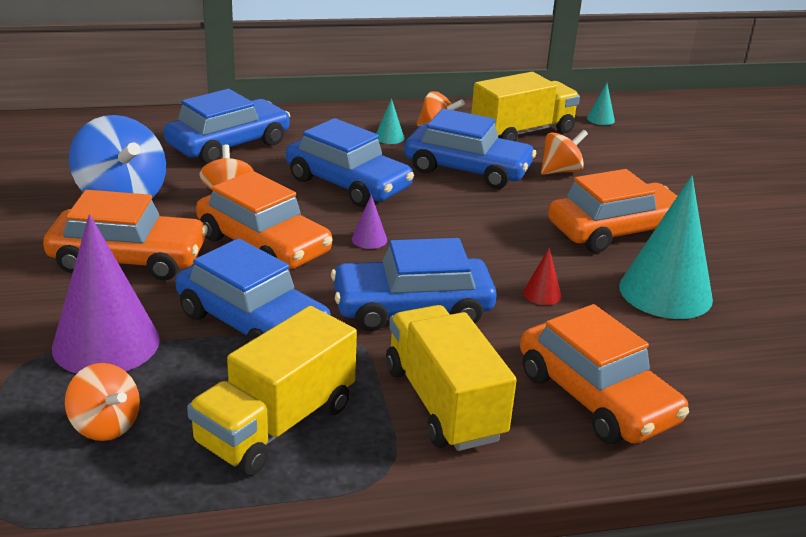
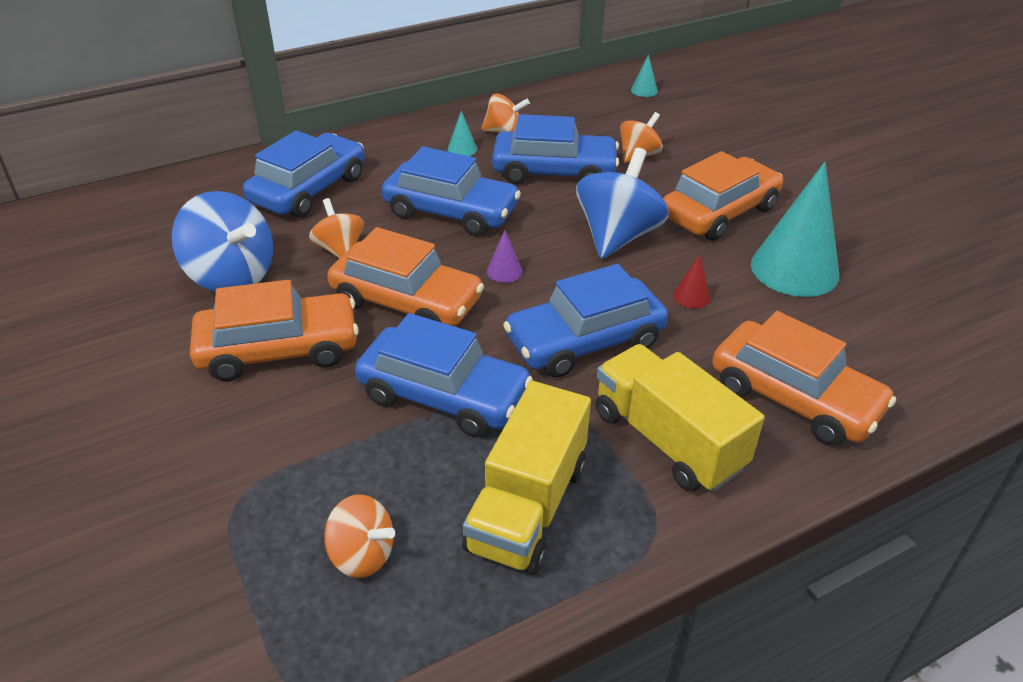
camera: 15 degrees left, 10 degrees up
purple cone [52,214,160,374] -> none
yellow truck [471,72,580,141] -> none
none -> blue spinning top [576,148,669,259]

